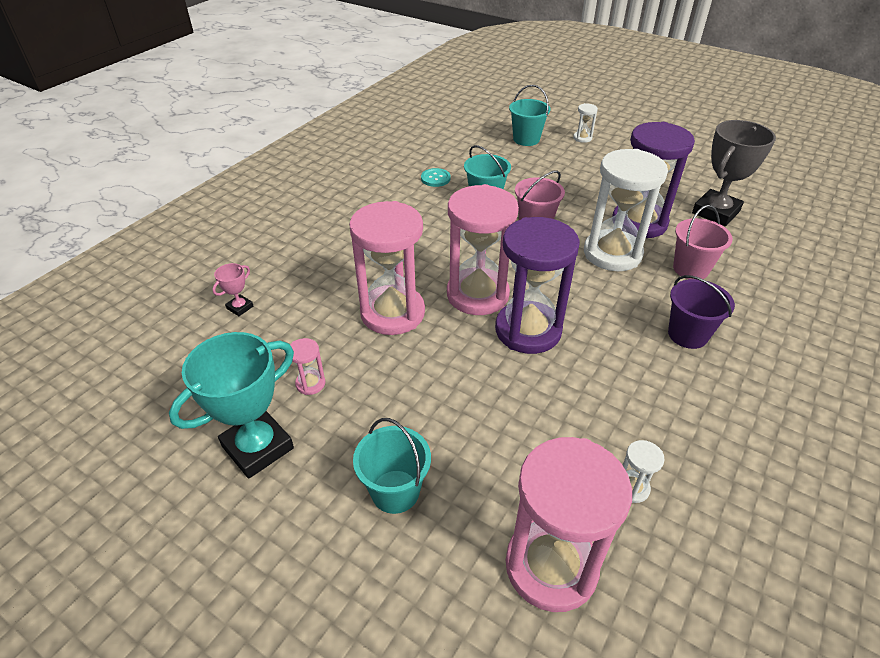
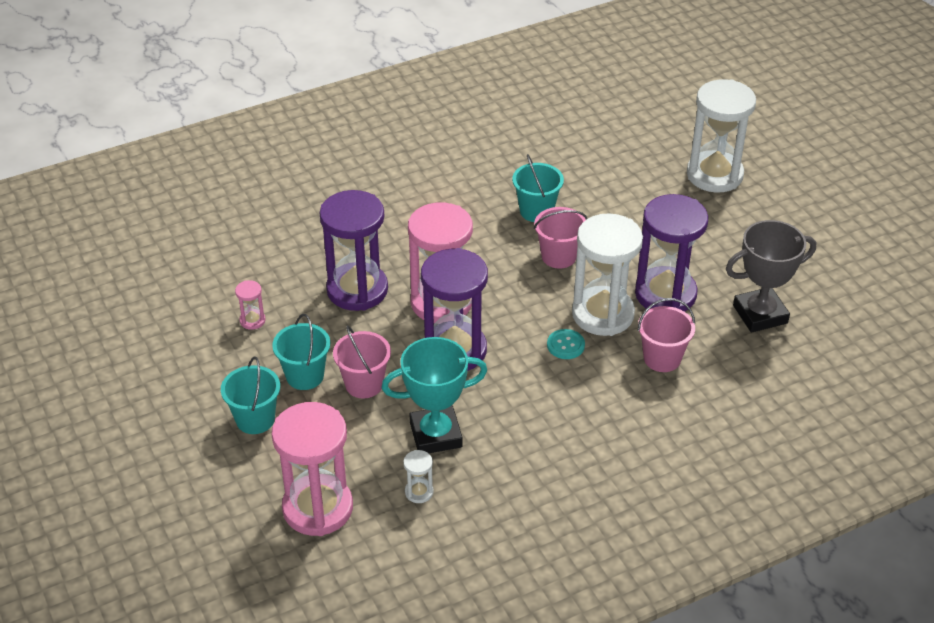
camera: 30 degrees right, 0 degrees up
turquoise trophy [169,332,294,479] -> turquoise trophy moved to [381,337,487,453]
pink trophy [212,263,253,316] -> none
pink hourglass [349,201,425,335] -> purple hourglass [319,190,388,311]
turquoise button [421,168,451,187] -> turquoise button moved to [547,329,585,359]
turquoise bucket [509,85,551,146] -> turquoise bucket moved to [272,314,330,390]
white hourglass [573,103,598,143] -> white hourglass [687,79,756,193], size x2.44
purple bucket [668,275,735,349] -> none
none -> pink bucket [333,325,391,399]

